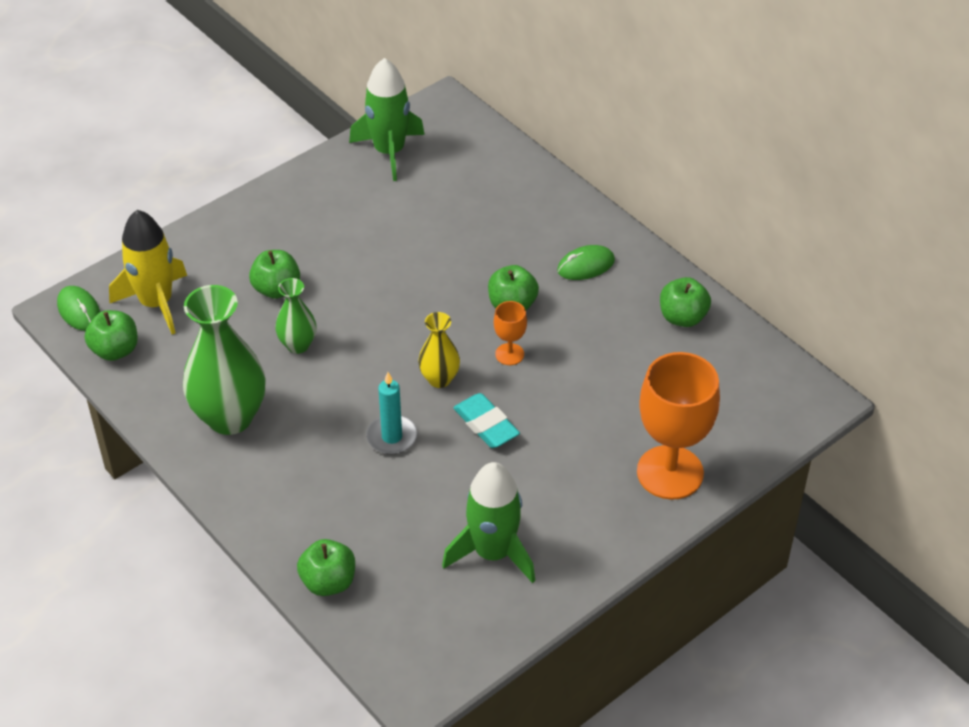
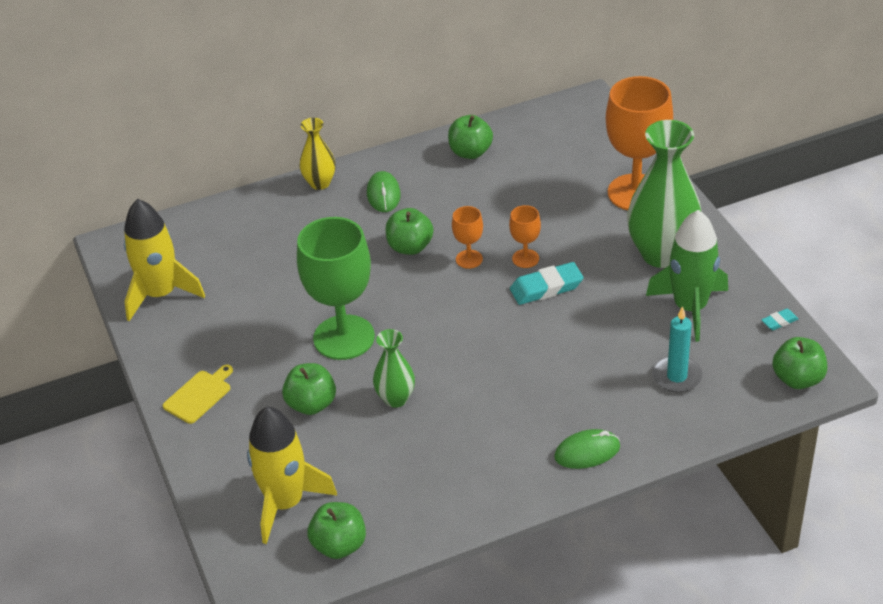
camera: 70 degrees left, 5 degrees down
green mouse [57,286,100,331] -> green mouse moved to [554,429,620,469]
green vase [183,285,265,435] -> green vase moved to [627,120,702,268]
green apple [297,539,355,596] -> green apple moved to [772,337,827,389]
green rocket [349,58,425,181] -> yellow rocket [124,199,205,321]
turquoise candle [366,372,418,454] -> turquoise candle moved to [652,306,703,393]
yellow vase [418,312,460,388] -> yellow vase moved to [300,118,336,190]
none -> yellow cutting board [163,365,233,424]
none -> green goblet [297,217,375,360]
none -> orange goblet [509,205,541,268]
none -> turquoise eraser [761,309,798,330]

